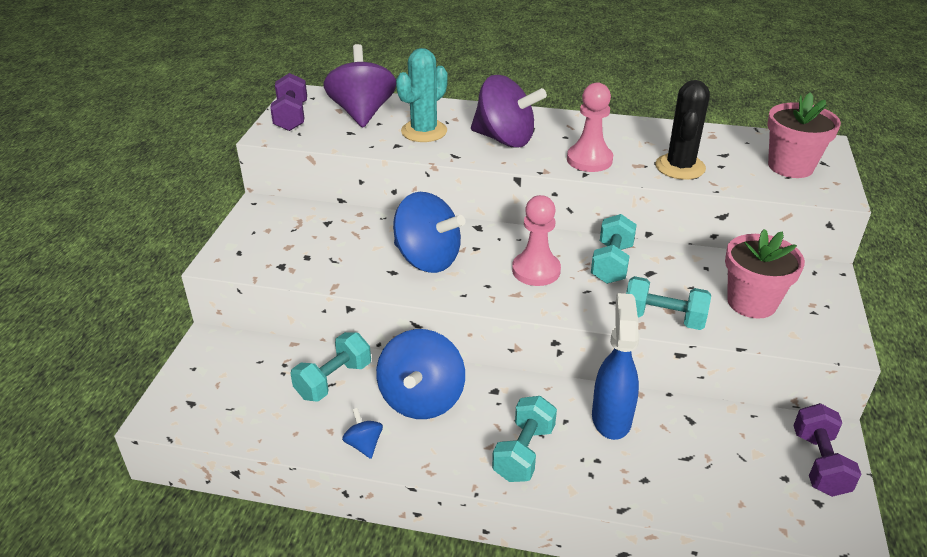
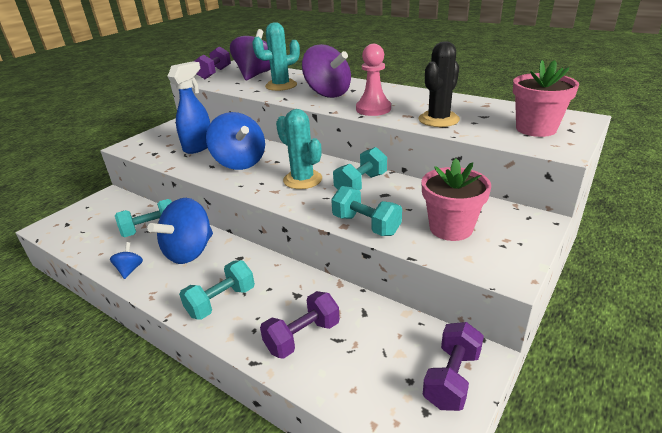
camera: 25 degrees right, 5 degrees down
pink pawn [512,195,561,286] -> turquoise cactus [276,109,322,189]
blue spray bottle [592,293,640,440] -> blue spray bottle moved to [167,61,210,154]
none -> purple dumbbell [260,291,340,359]

